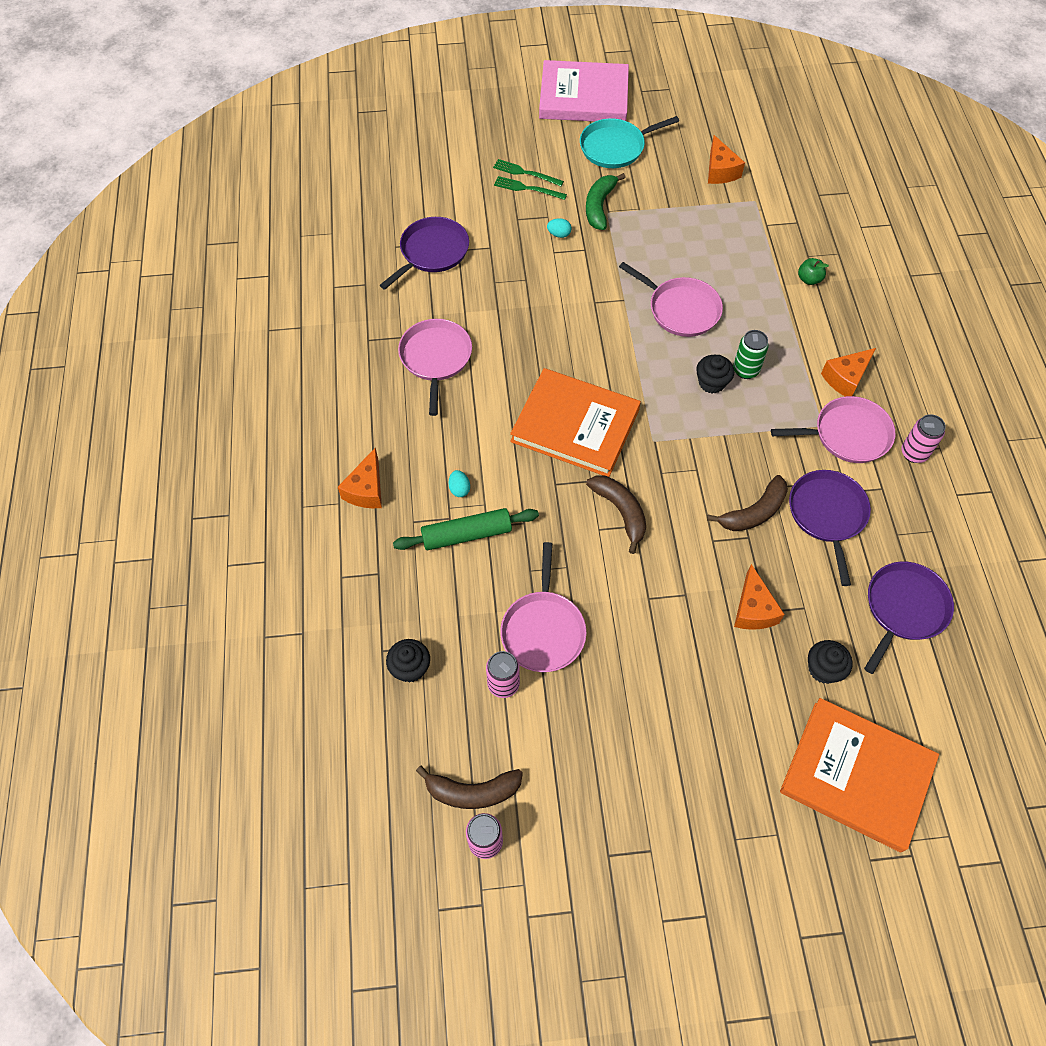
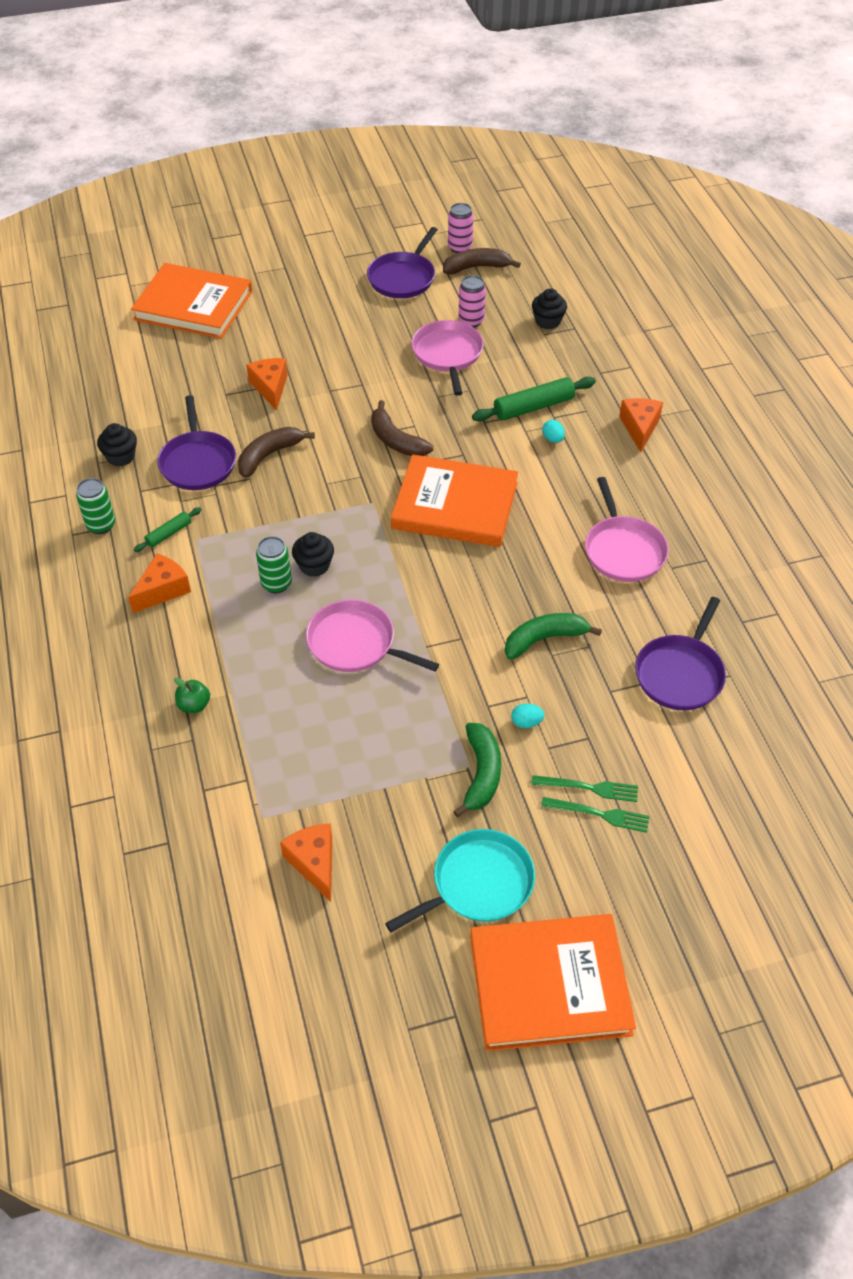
camera: 170 degrees right, 10 degrees down
pink book [539,60,629,122] -> orange book [470,914,636,1051]
pink pan [771,396,895,463] -> green rolling pin [134,507,202,552]
black cupcake [808,640,852,684] -> black cupcake moved to [97,423,137,466]
purple pan [864,562,954,674] -> purple pan moved to [367,227,438,298]
pink can [902,414,946,463] -> green can [76,478,115,534]
none -> green banana [505,613,602,660]

